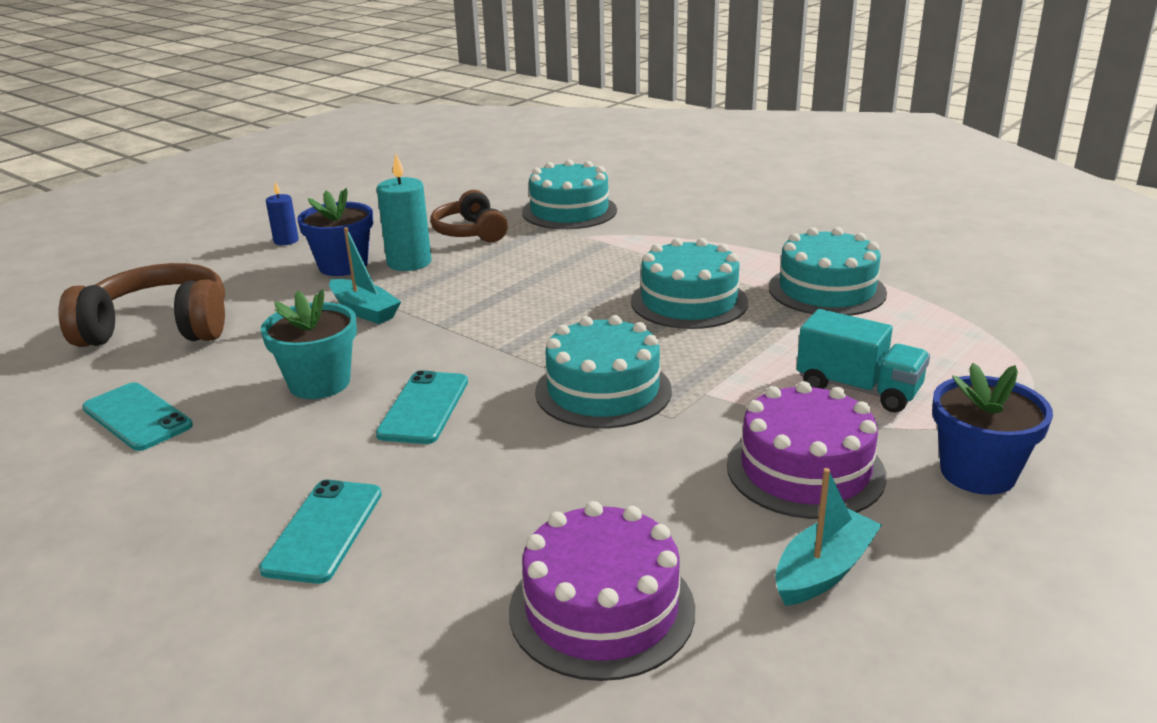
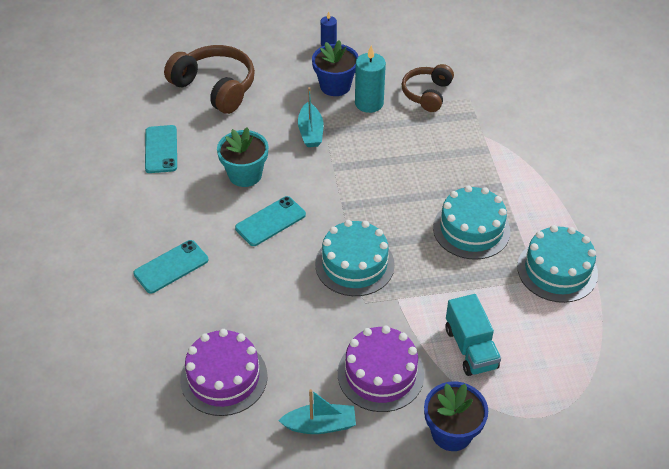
camera: 40 degrees right, 20 degrees up
turquoise cake [522,159,617,229] -> none

